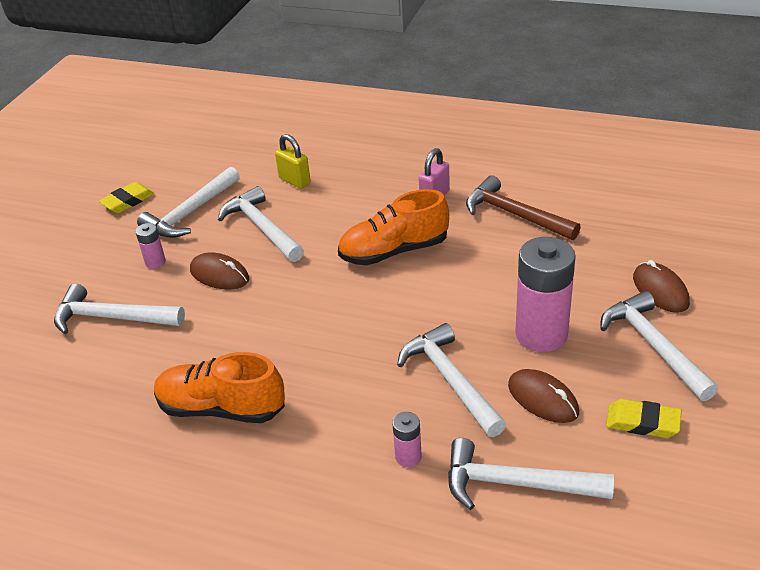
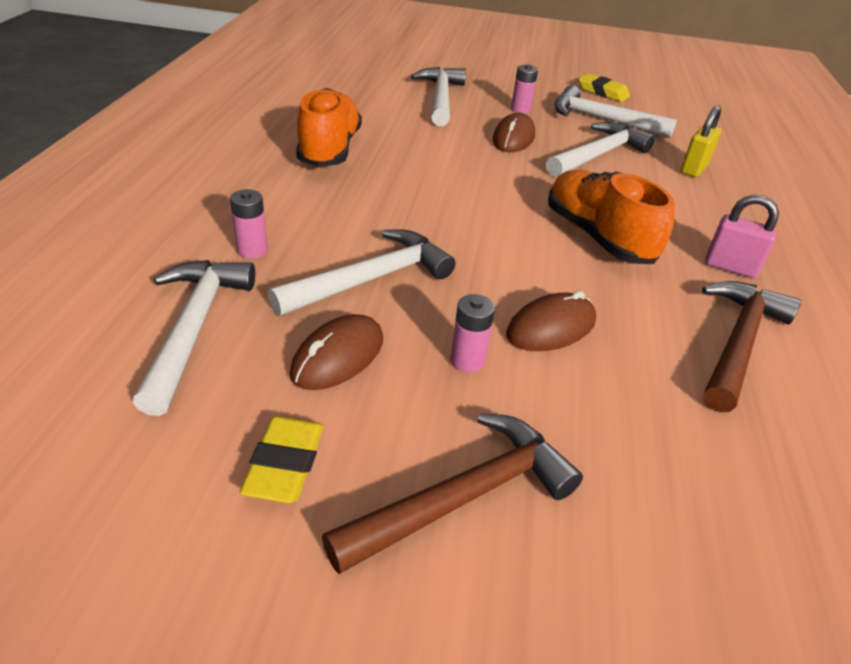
camera: 75 degrees right, 0 degrees up
pink battery [515,237,576,352] -> pink battery [450,294,495,373], size x0.45
white hammer [600,291,718,401] -> brown hammer [322,413,583,574]
brown mouse [633,260,690,313] -> brown mouse moved to [506,291,596,351]

